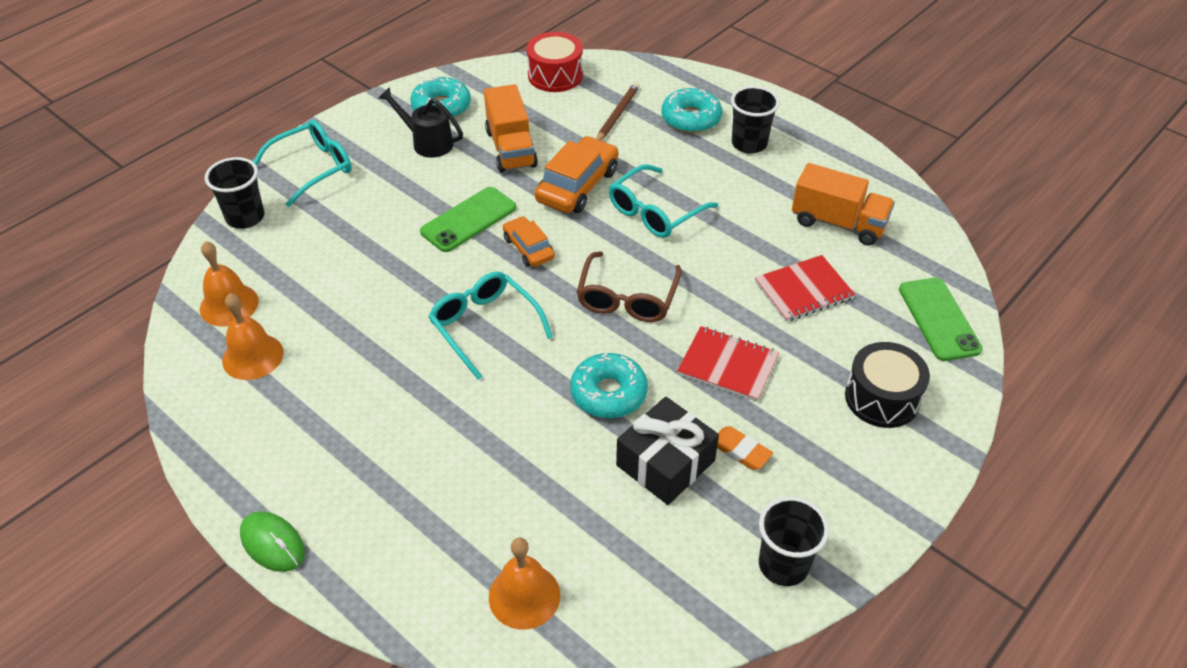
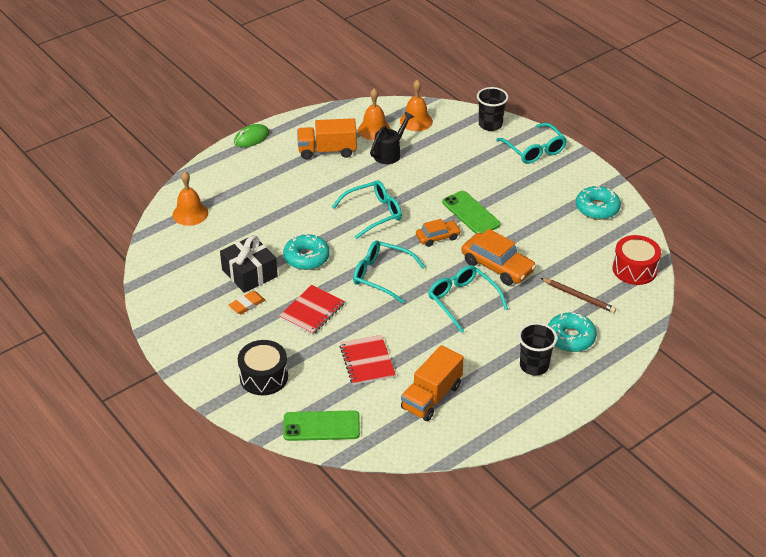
camera: 100 degrees right, 5 degrees down
black watering can [379,87,463,158] -> black watering can moved to [370,112,414,164]
orange truck [484,84,538,173] -> orange truck moved to [297,118,357,159]
brown glasses [577,251,682,322] -> turquoise glasses [353,241,426,303]
black cup [759,497,829,586] -> none

